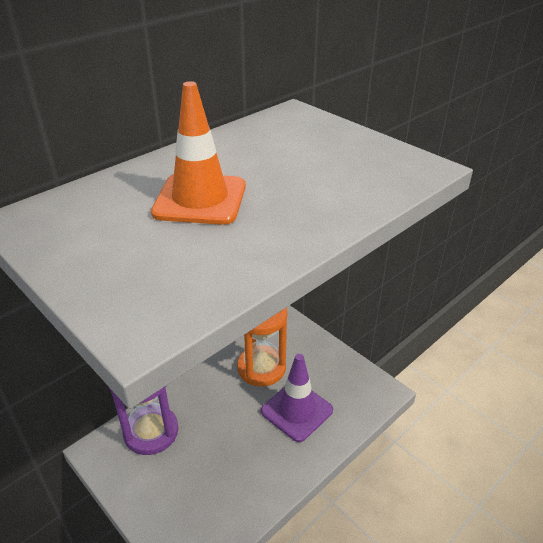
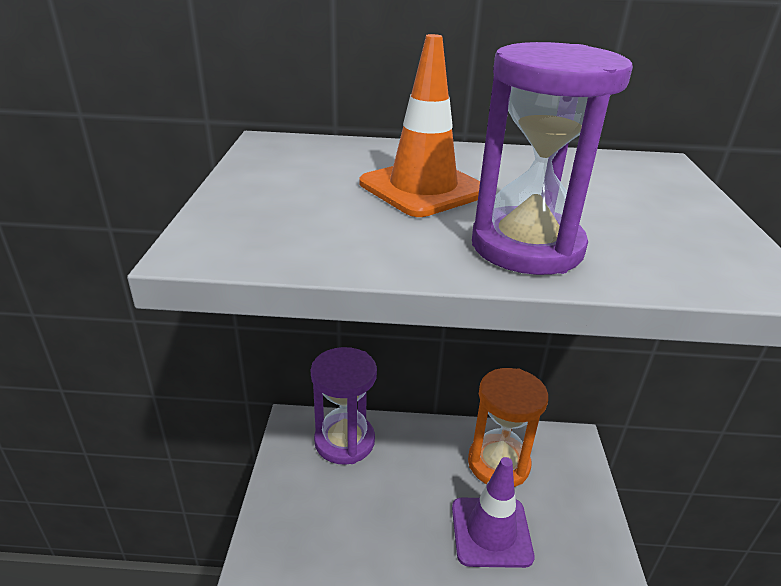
camera: 45 degrees right, 5 degrees down
none -> purple hourglass [472,42,633,275]

